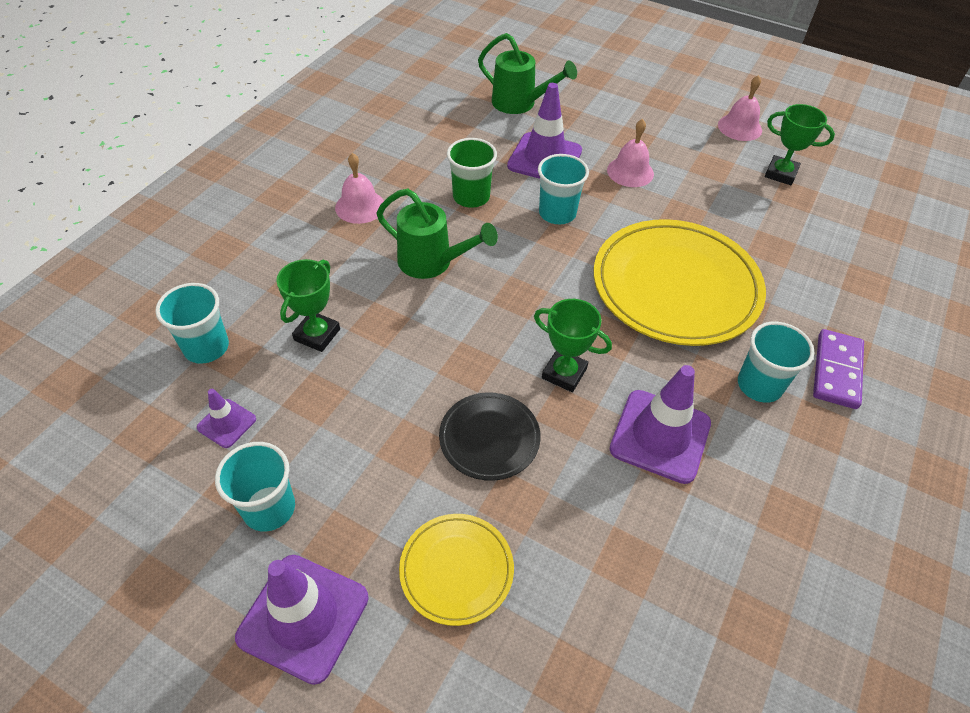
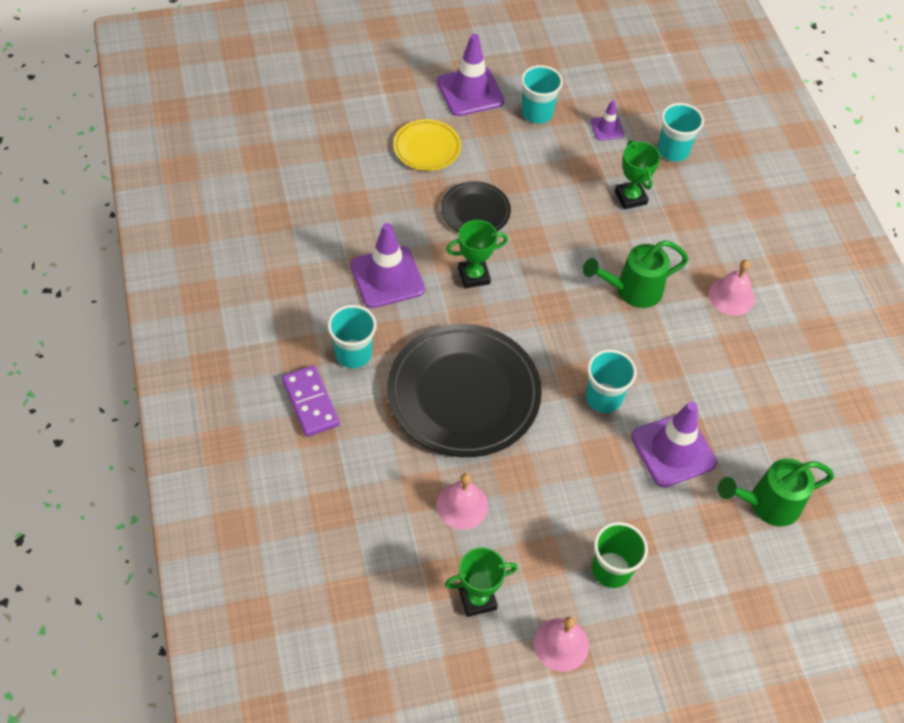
camera: 135 degrees right, 5 degrees up
green cup [447,138,497,208] -> green cup moved to [592,522,648,588]
yellow plate [594,219,766,346] -> black plate [387,324,542,457]
pink bell [607,119,654,187] -> pink bell moved to [437,473,488,530]

